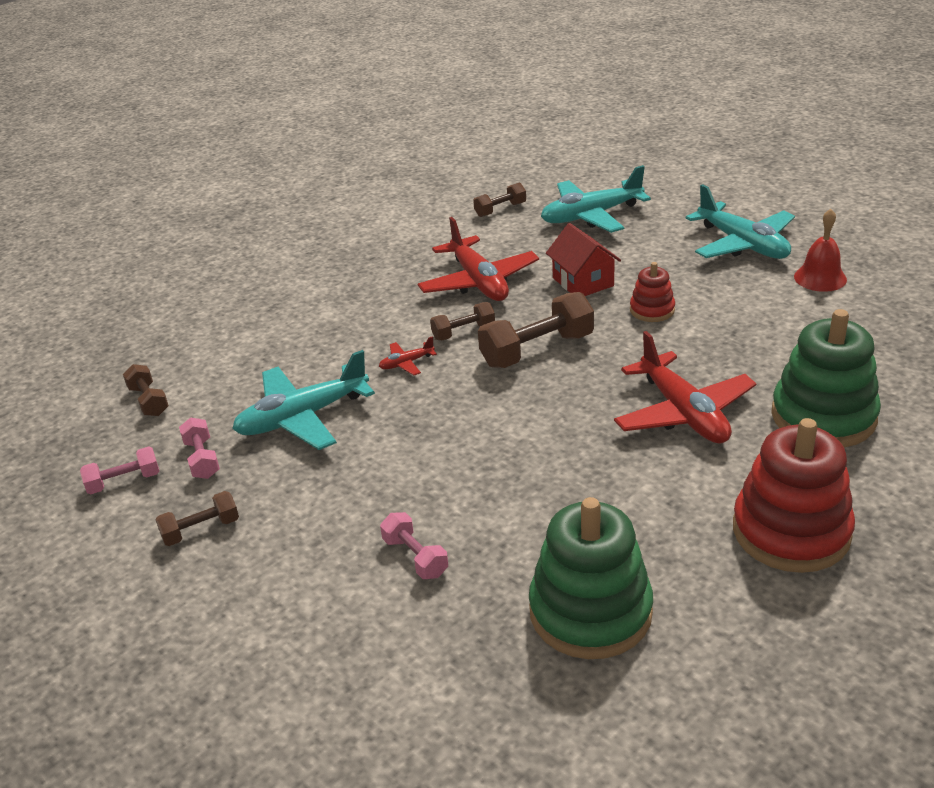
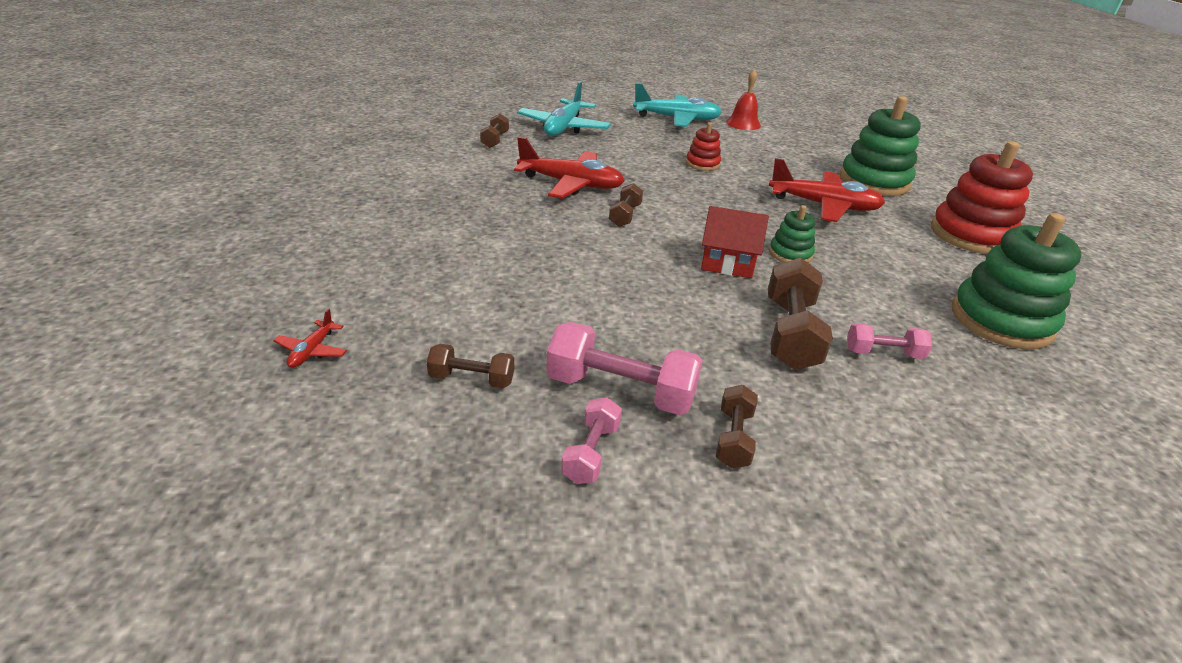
camera: 55 degrees left, 0 degrees up
pink dumbbell [179,417,220,479] -> pink dumbbell [546,322,703,415], size x1.77
turquoise plane [232,350,375,450] -> none
red plane [379,336,437,375] -> red plane moved to [273,309,347,368]
brown dumbbell [478,292,594,368] -> brown dumbbell moved to [768,258,833,370]
red house [546,223,621,296] -> red house moved to [701,206,769,278]
none -> green stacking toy [769,205,815,263]

